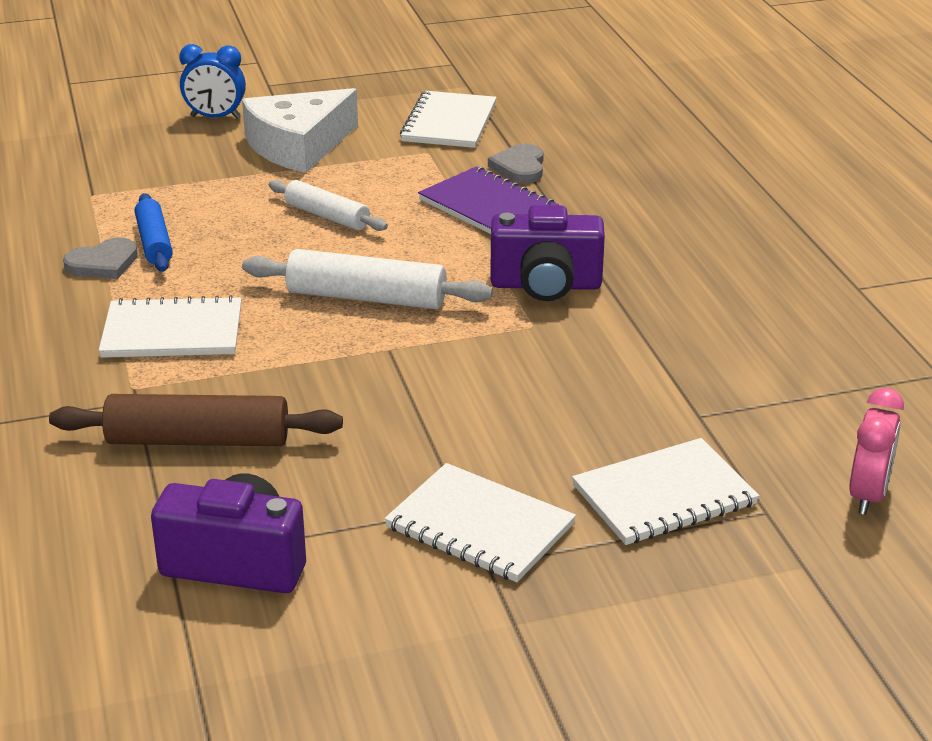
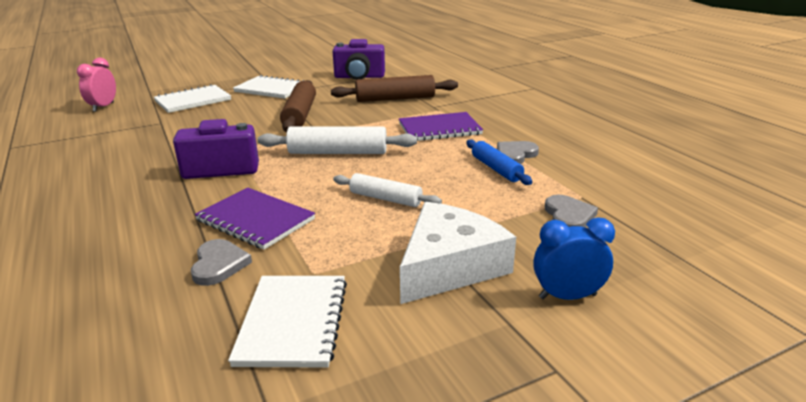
camera: 170 degrees right, 5 degrees down
white notebook [98,295,242,358] -> purple notebook [399,112,483,141]
none -> brown rolling pin [280,80,316,132]
none -> grey heart [545,195,598,227]

